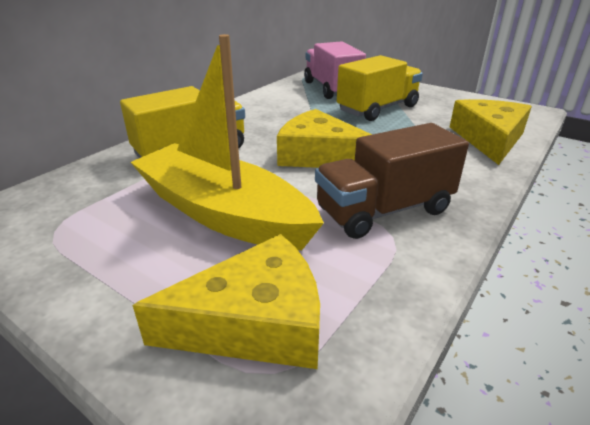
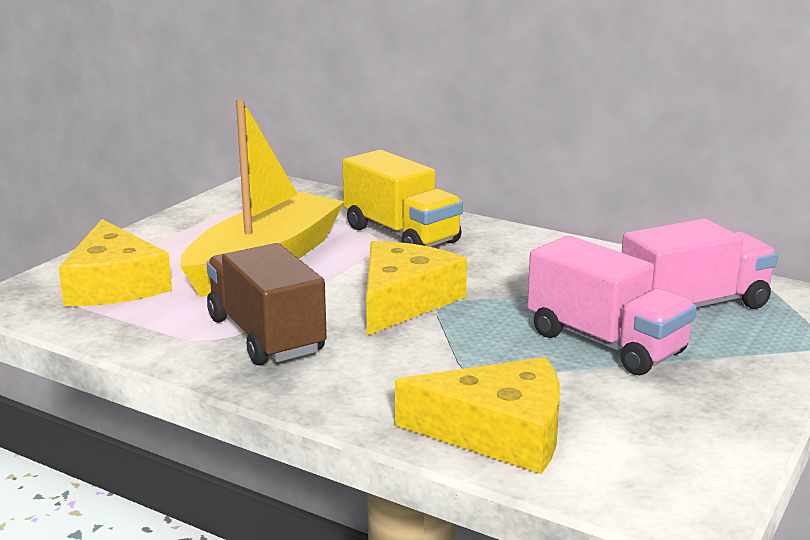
camera: 85 degrees right, 10 degrees down
yellow truck [337,55,423,121] -> pink truck [527,235,697,375]

